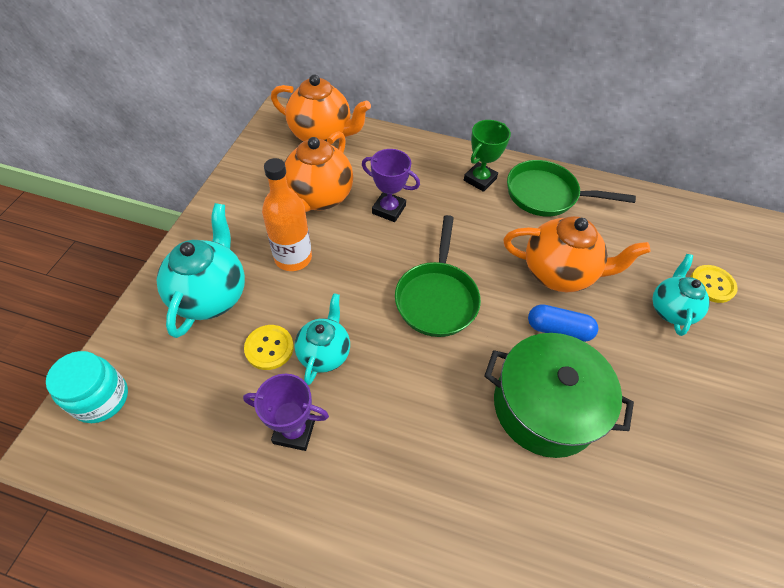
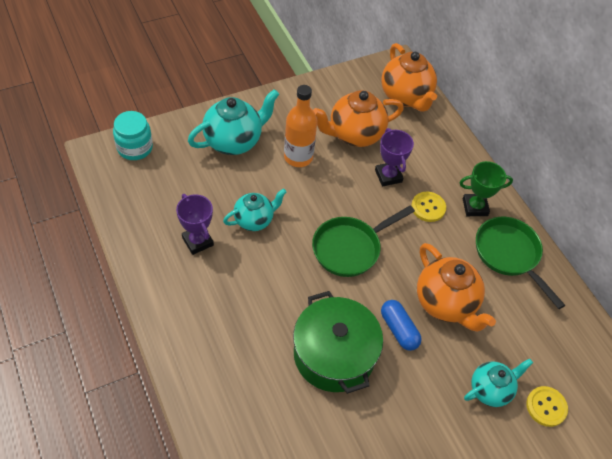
camera: 45 degrees right, 0 degrees up
yellow button [244,325,294,370] -> yellow button moved to [411,192,446,222]

